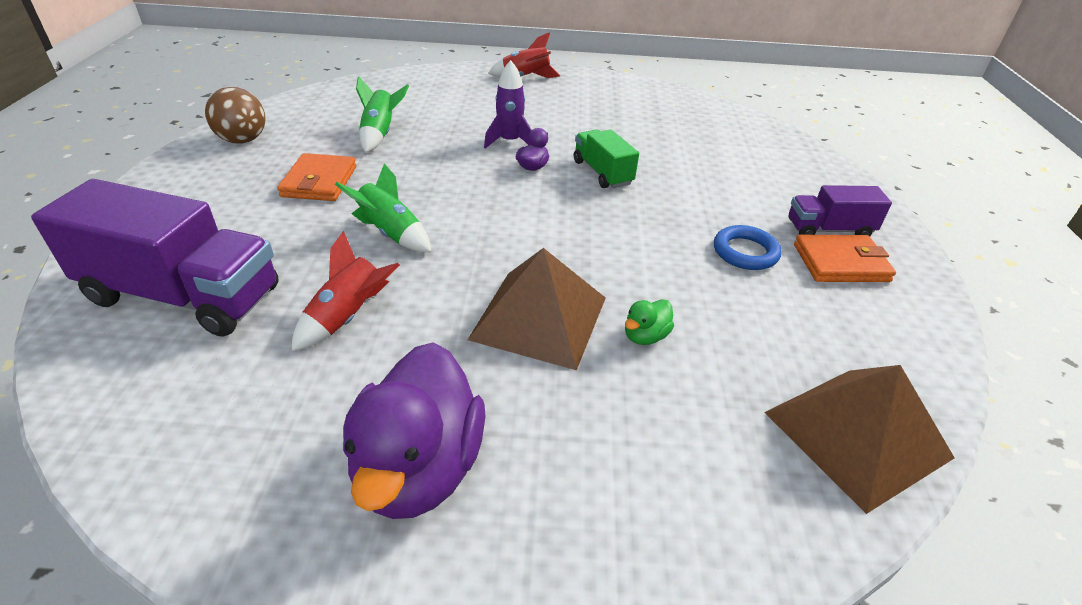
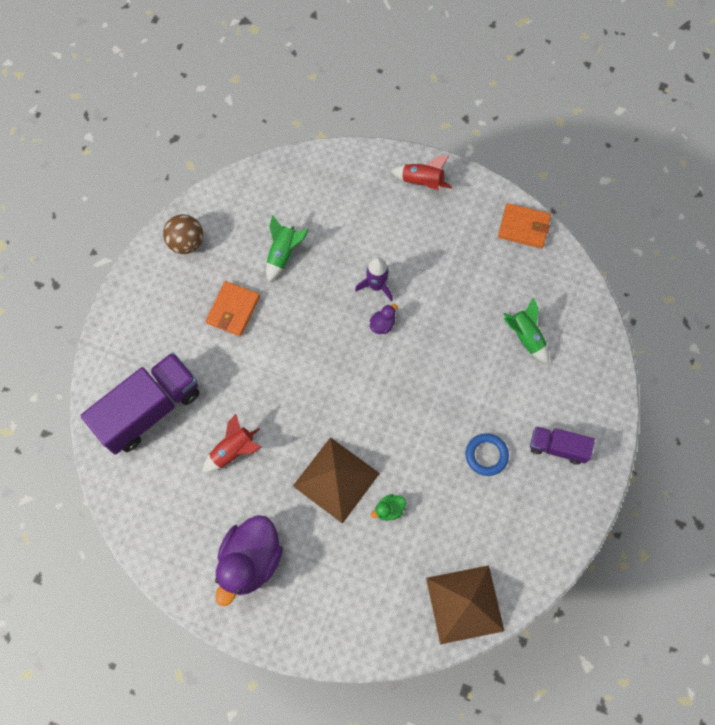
camera: 20 degrees right, 30 degrees up
purple truck [31,179,279,337] -> purple truck turned 75 degrees counterclockwise [80,352,199,455]
green rocket [335,163,431,252] -> green rocket moved to [503,297,549,364]
green truck [574,129,639,188] -> none
orange wallet [794,235,896,282] -> orange wallet moved to [498,203,551,248]

